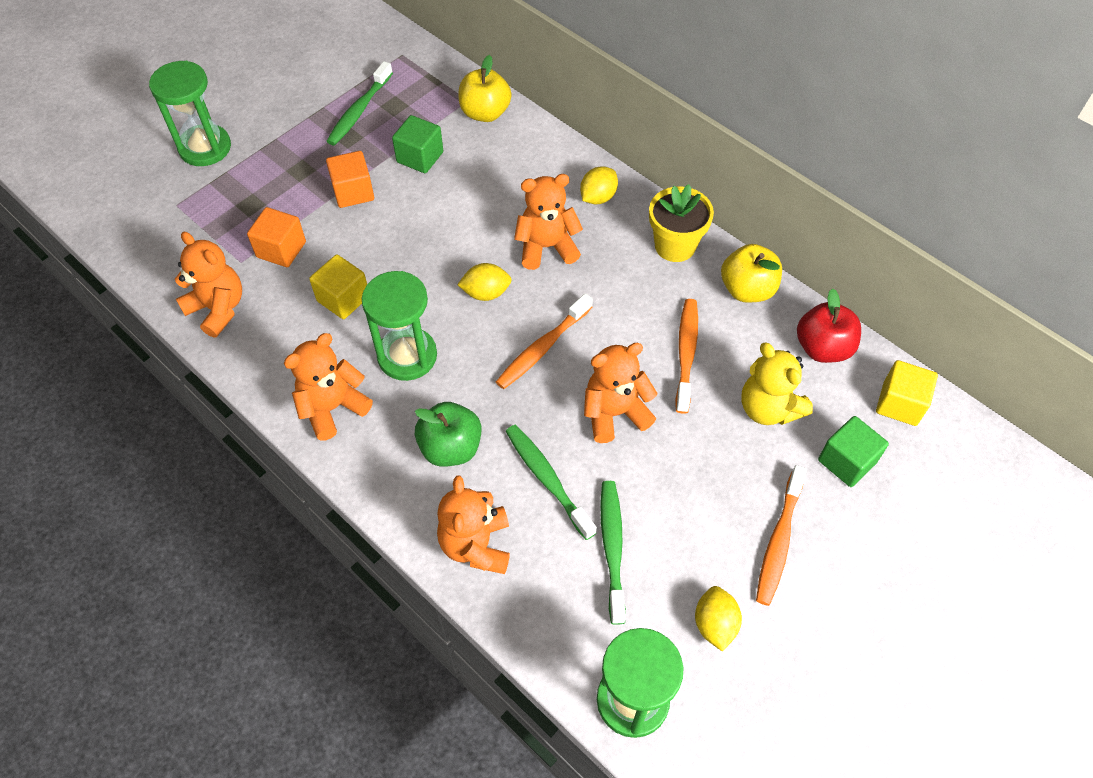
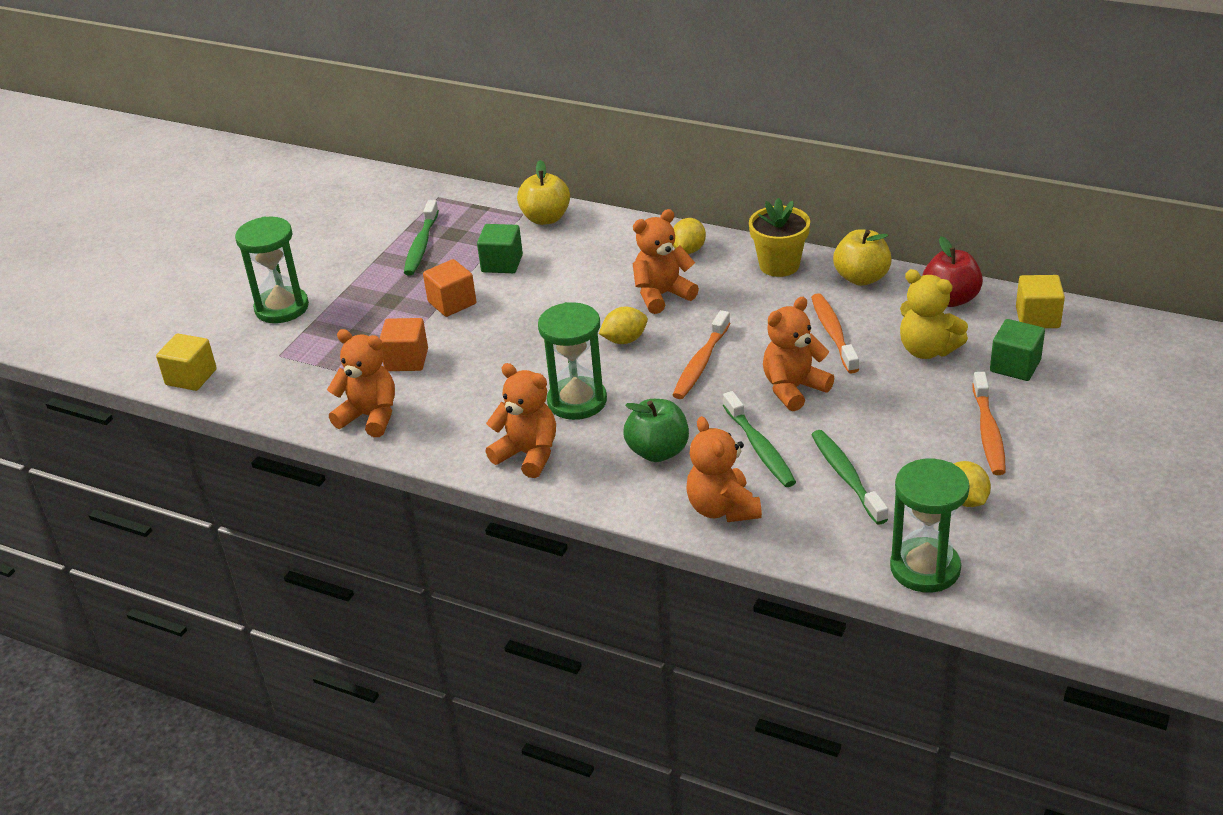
camera: 15 degrees left, 20 degrees down
orange teddy bear [284,333,373,441] -> orange teddy bear turned 90 degrees clockwise [485,363,556,478]
yellow cube [309,255,367,319] -> yellow cube moved to [156,334,217,391]
green toothbrush [506,425,597,540] -> green toothbrush turned 150 degrees counterclockwise [723,391,796,487]

